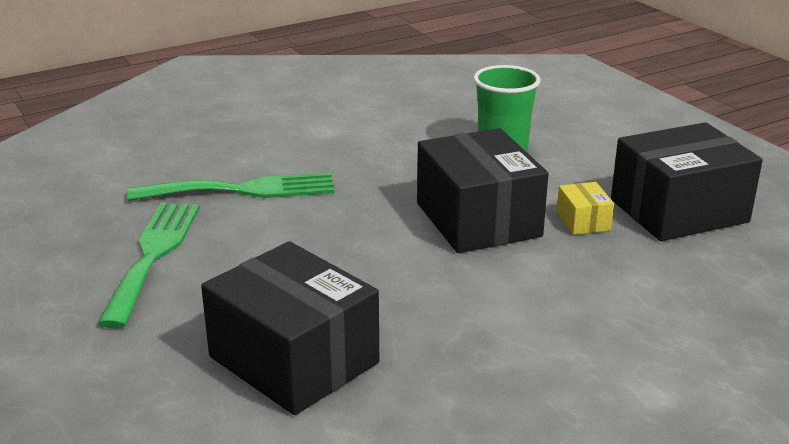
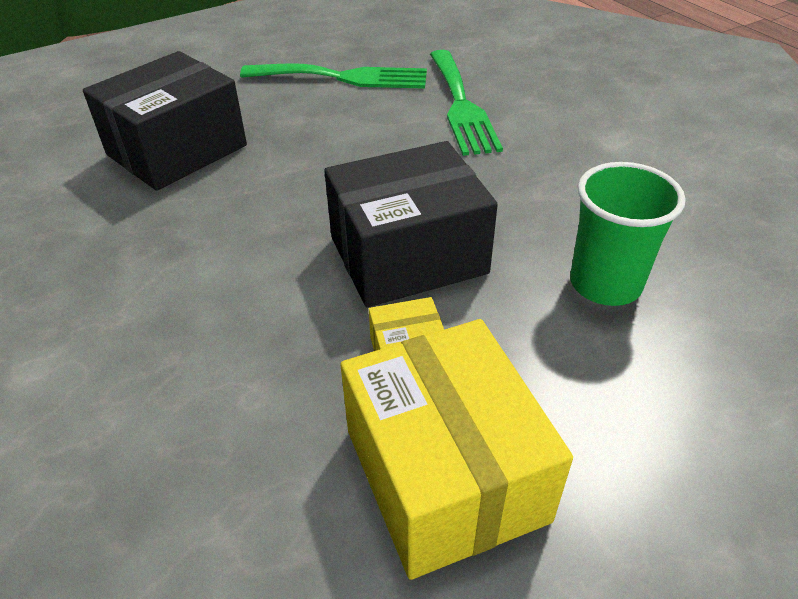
camera: 90 degrees right, 15 degrees up
black box [611,122,763,241] -> yellow box [341,319,573,580]

